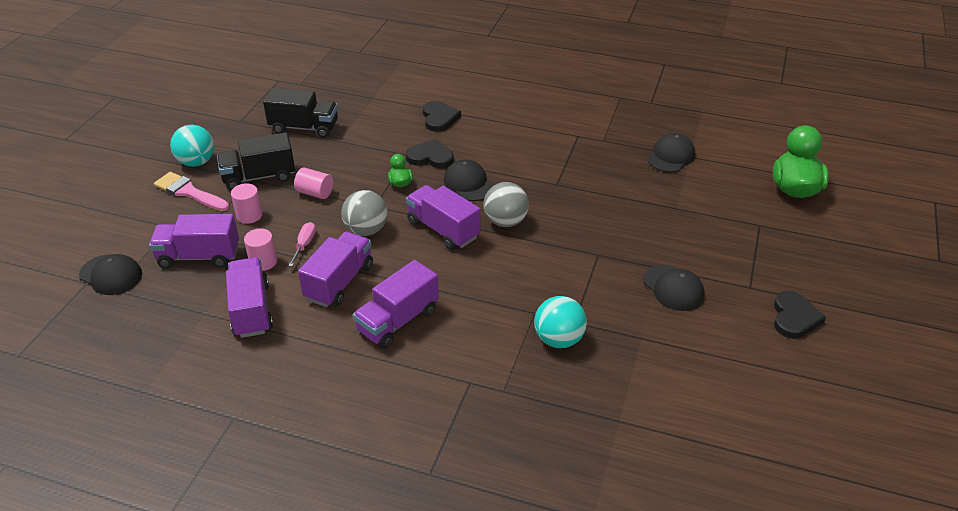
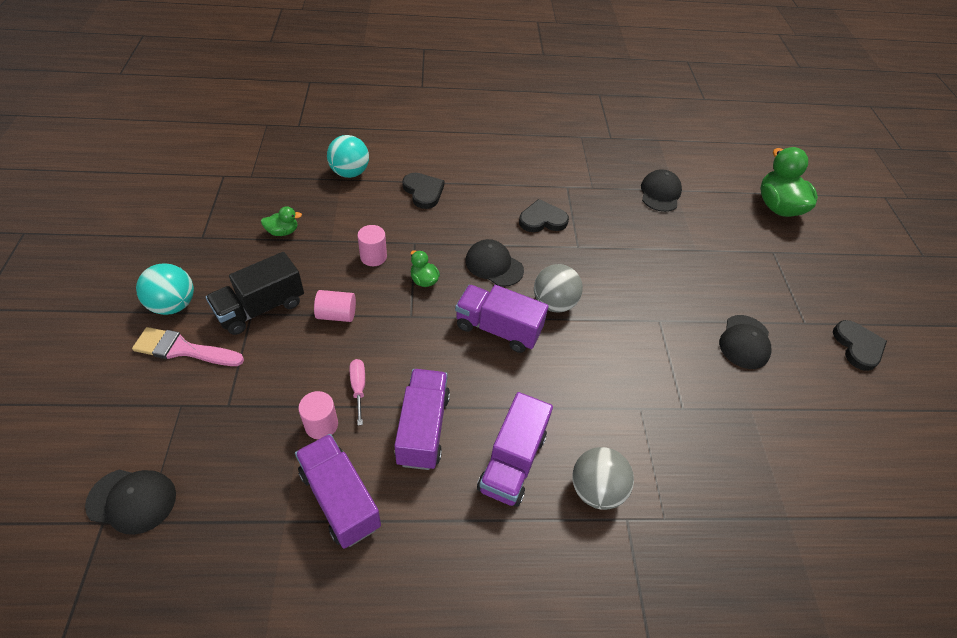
camera: 25 degrees left, 10 degrees up
purple truck [149,214,239,268] -> none
pink cylinder [231,183,263,224] -> pink cylinder moved to [357,225,387,266]
black truck [263,88,338,138] -> green duck [261,206,302,236]
grey ball [341,190,388,236] -> grey ball moved to [572,447,634,510]
black heart [406,139,454,168] -> black heart moved to [519,199,569,232]
turquoise ball [534,296,587,348] -> turquoise ball moved to [327,135,369,178]
black cap [643,265,705,311] -> black cap turned 75 degrees clockwise [719,315,771,369]

